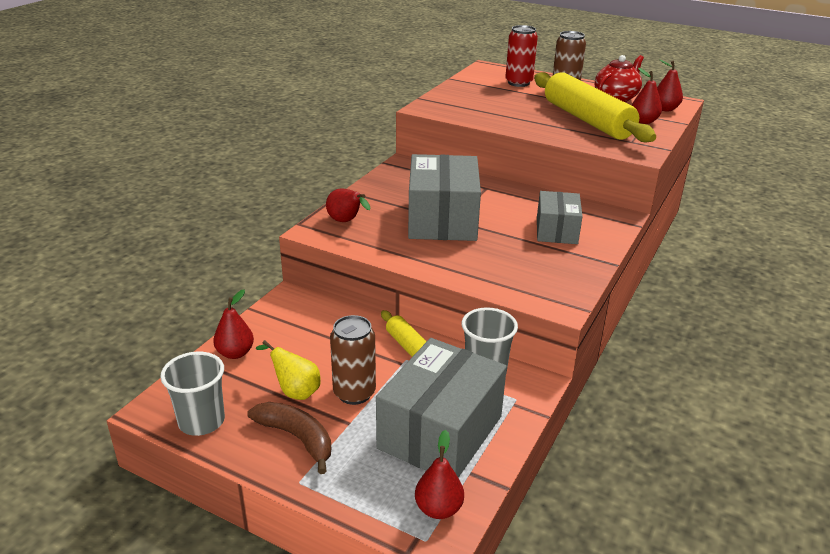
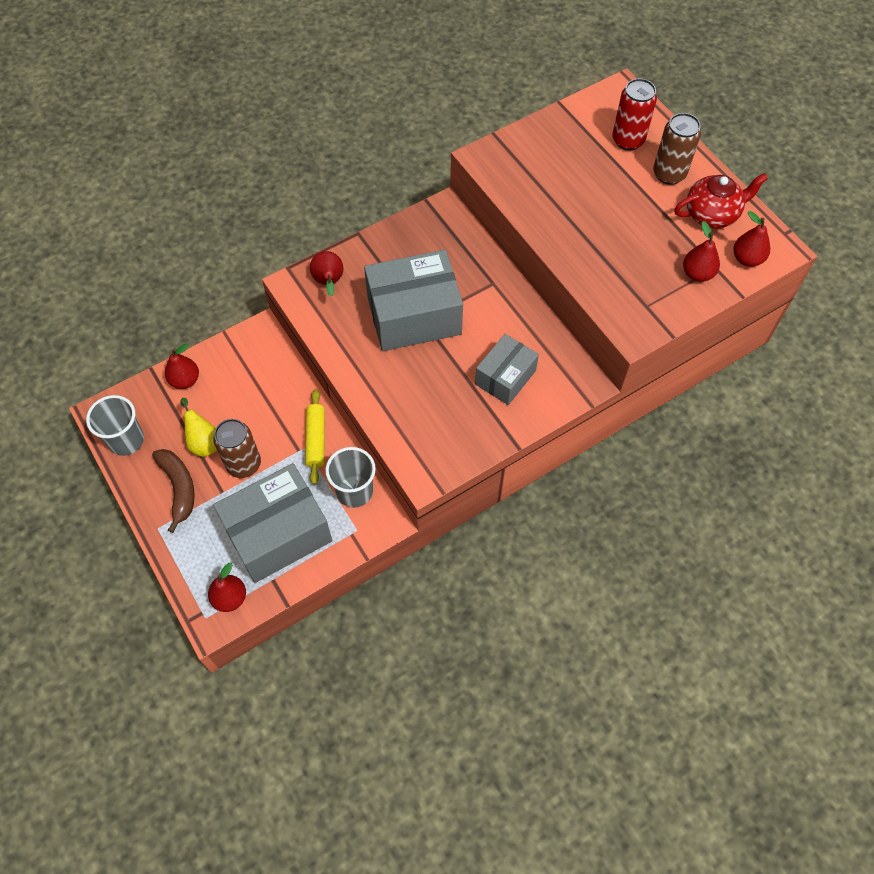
camera: 30 degrees right, 30 degrees up
grey box [408,154,481,241] -> grey box turned 45 degrees clockwise [364,250,463,351]
yellow rolling pin [534,72,656,142] -> none

